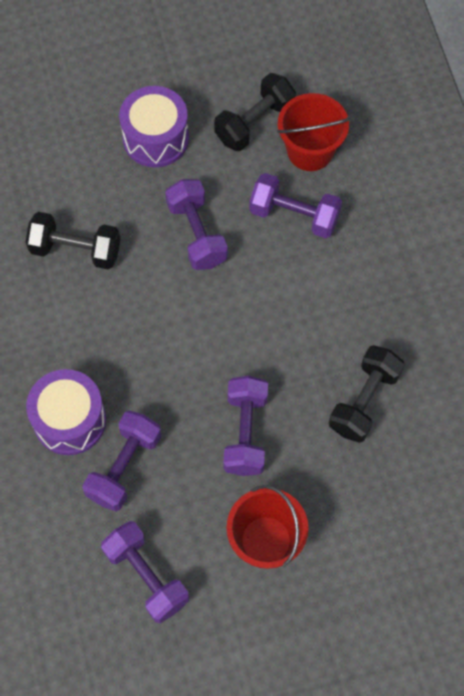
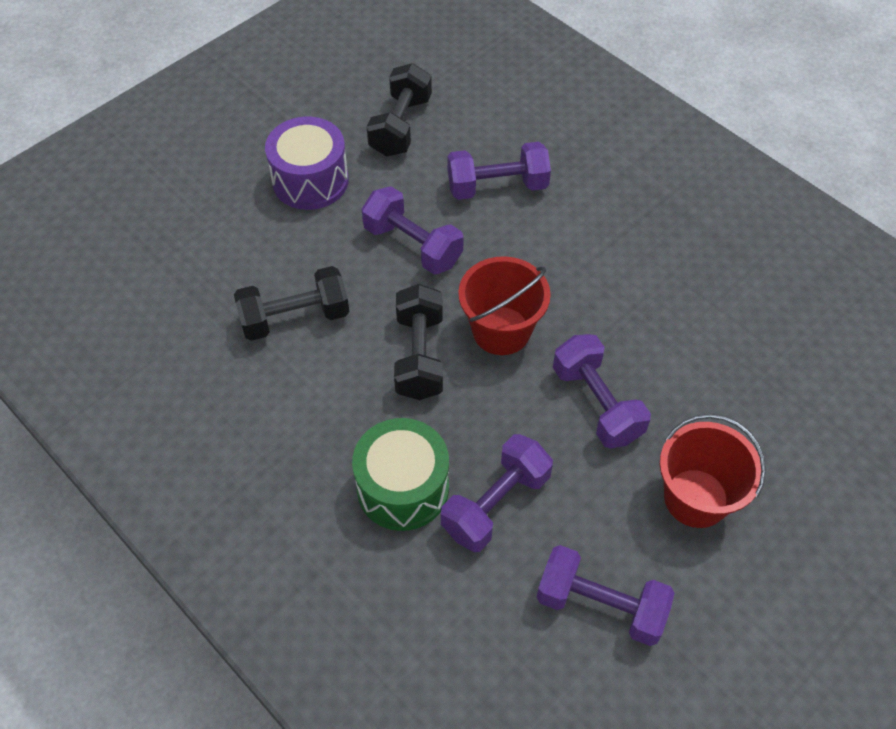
camera: 30 degrees left, 10 degrees down
purple drum [26,369,106,455] -> green drum [352,418,449,531]
purple dumbbell [82,410,162,512] -> purple dumbbell turned 45 degrees clockwise [441,434,553,552]
red bucket [277,93,350,171] -> red bucket moved to [458,256,551,355]
black dumbbell [329,345,405,443] -> black dumbbell moved to [394,284,443,400]

